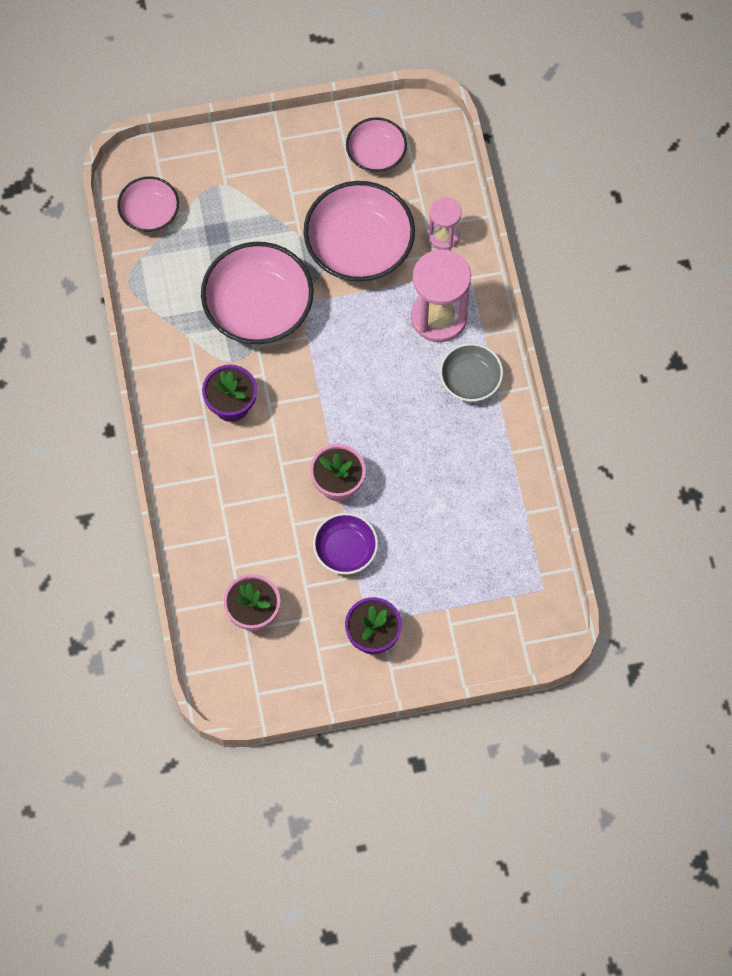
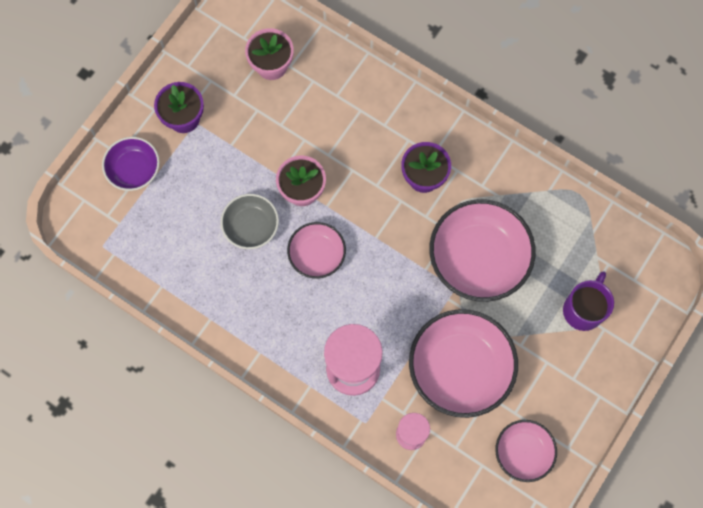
camera: 135 degrees right, 5 degrees up
pink bowl [117,177,179,232] -> pink bowl moved to [287,222,346,279]
purple bowl [313,513,378,574] -> purple bowl moved to [102,137,160,191]
grey bowl [440,343,503,402] -> grey bowl moved to [221,194,279,249]
none -> purple mug [563,271,614,331]

